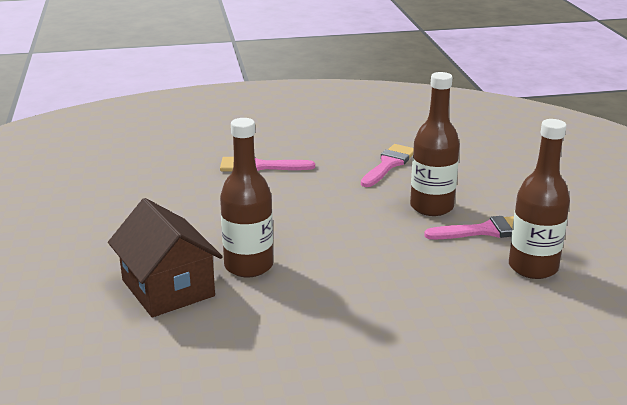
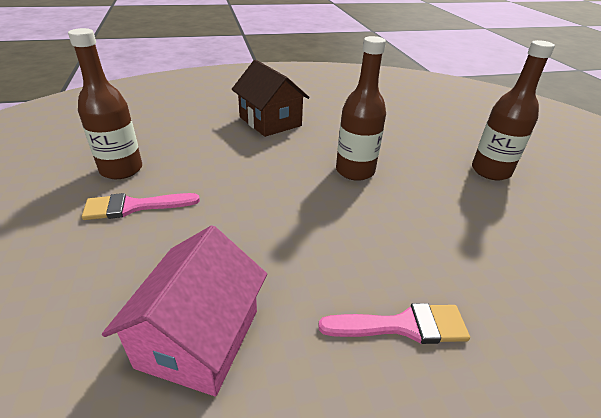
camera: 175 degrees right, 10 degrees up
brown house [108,198,223,317] -> brown house moved to [232,60,310,137]
pink brush [361,144,414,187] -> pink house [102,225,267,396]
brown bottle [410,72,460,216] -> brown bottle moved to [472,40,555,180]

